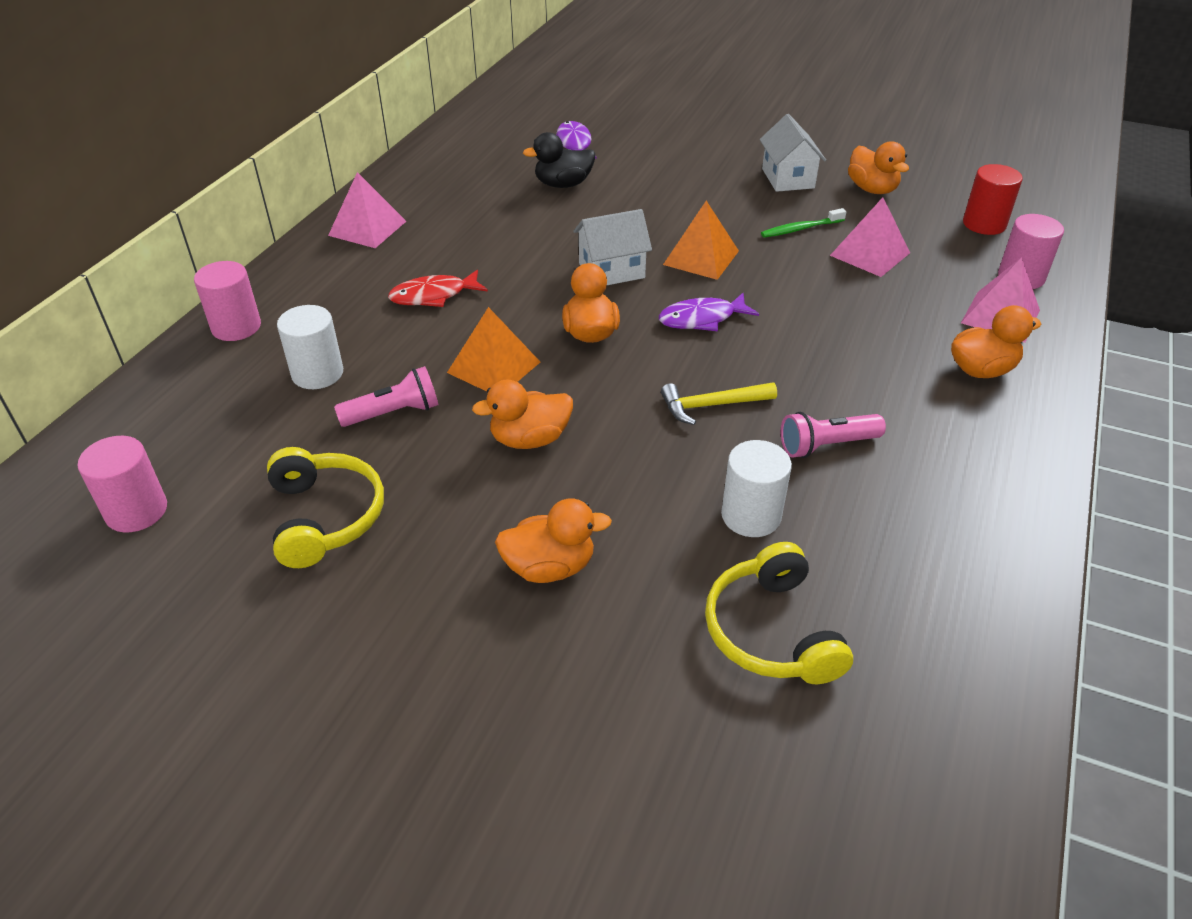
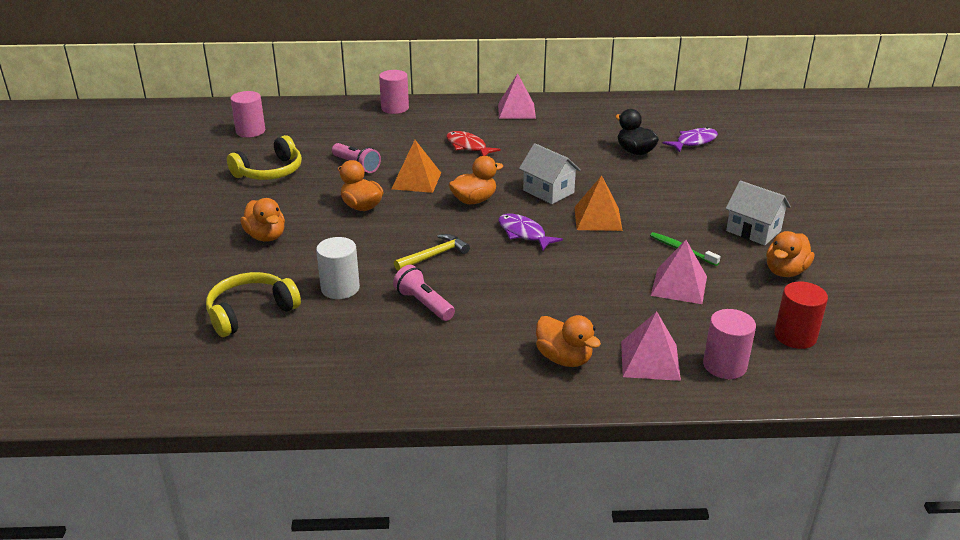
camera: 65 degrees right, 10 degrees down
white cylinder [277,305,343,389] -> none
yellow hammer [661,382,777,425] -> yellow hammer turned 90 degrees clockwise [394,234,470,271]
white house [760,114,826,192] -> white house turned 75 degrees clockwise [725,181,791,245]

